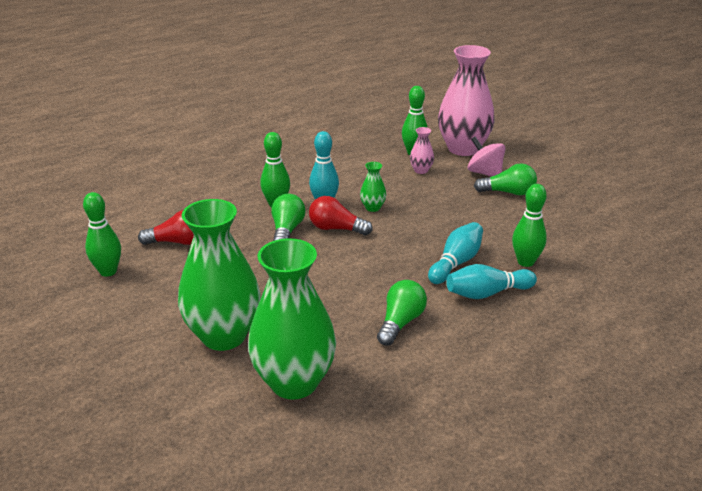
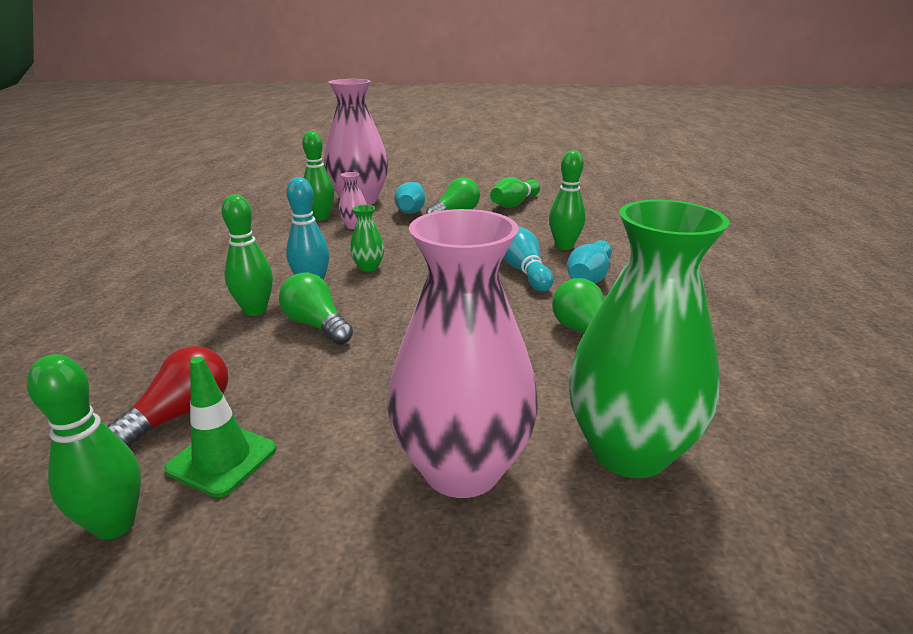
camera: 50 degrees left, 5 degrees down
green vase [178,199,261,351] -> pink vase [387,209,538,498]
red light bulb [309,196,373,235] -> none
pink spinning top [468,136,506,177] -> turquoise bowling pin [394,182,425,214]
none -> green traffic cone [164,357,277,497]
none -> green bowling pin [490,177,540,208]

